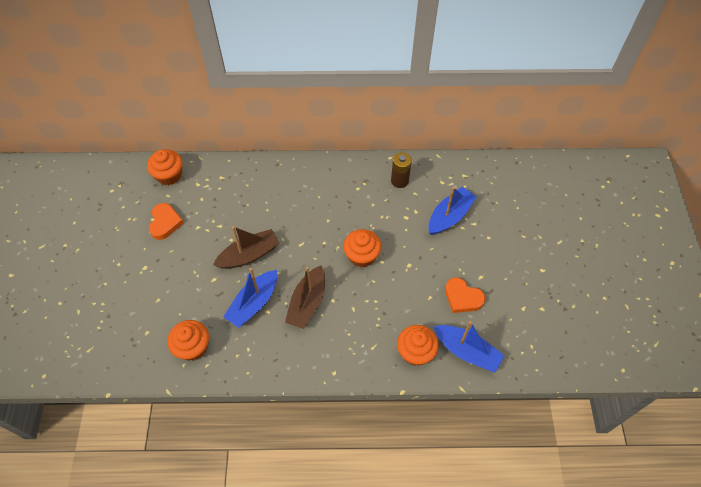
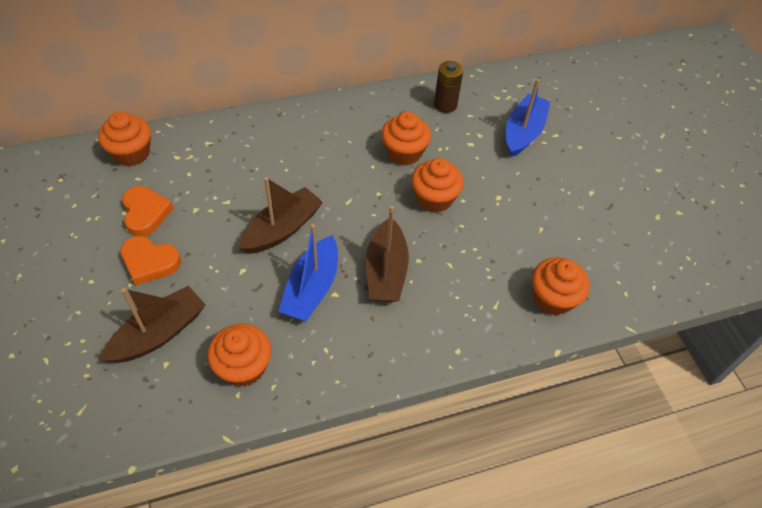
camera: 20 degrees left, 5 degrees down
blue boat [433,321,505,373] -> none
orange heart [445,278,485,313] -> orange heart moved to [120,236,181,285]
none -> brown boat [100,286,206,363]
none -> orange cupcake [381,112,431,165]

